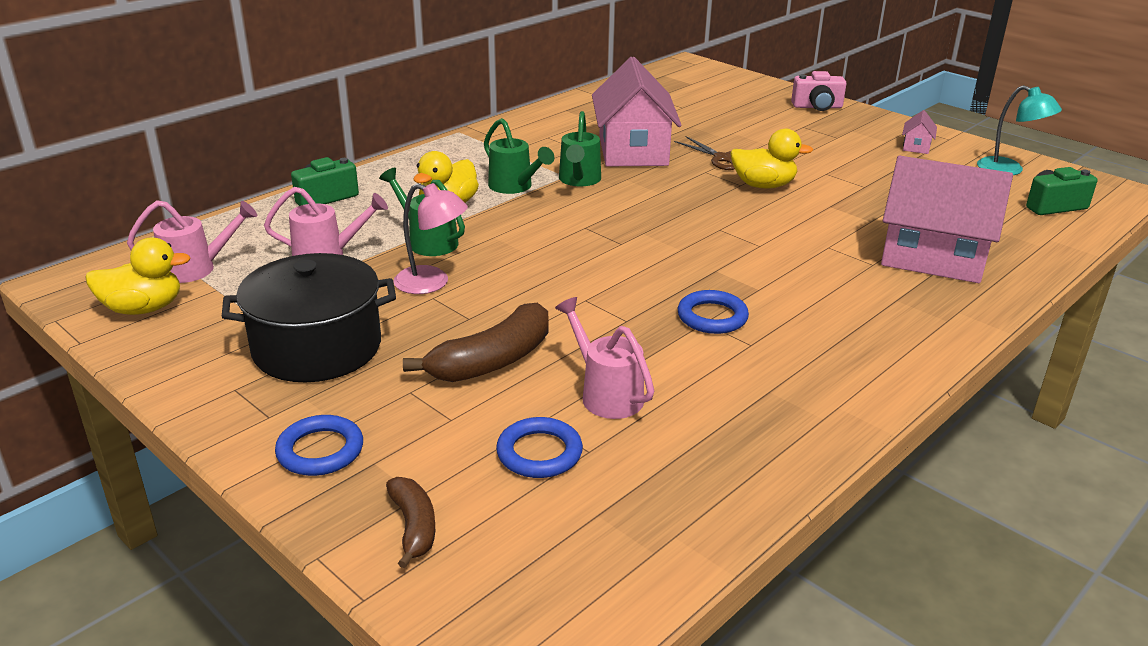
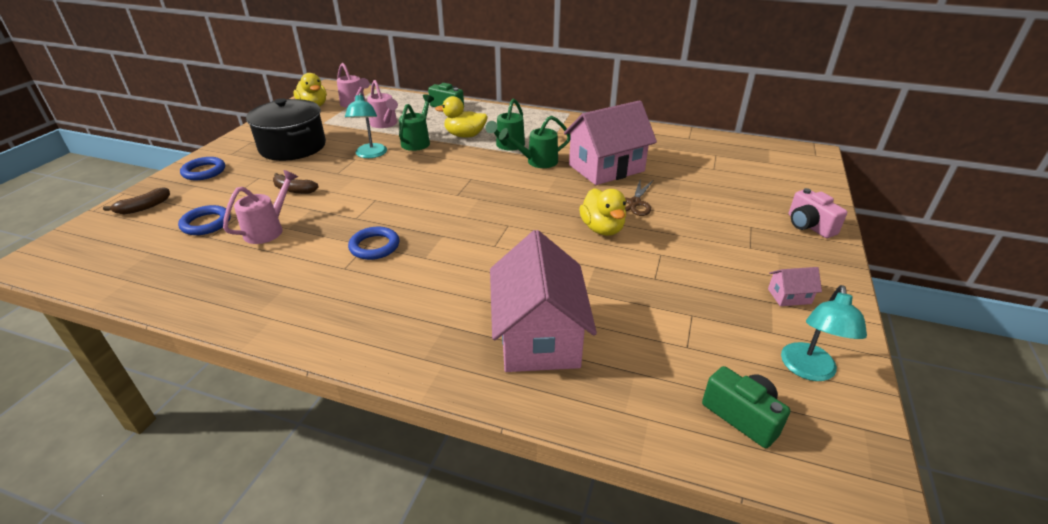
camera: 65 degrees right, 5 degrees up
pink lamp [393,183,468,294] -> turquoise lamp [345,93,387,158]
brown banana [403,303,548,382] -> brown banana [273,173,319,194], size x0.58

